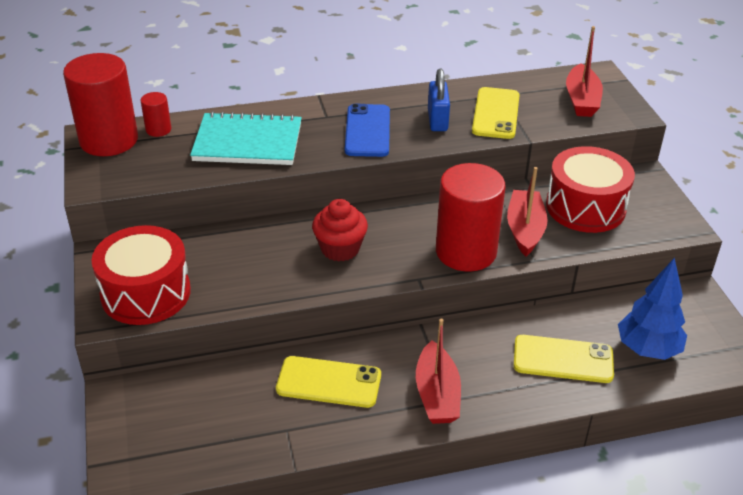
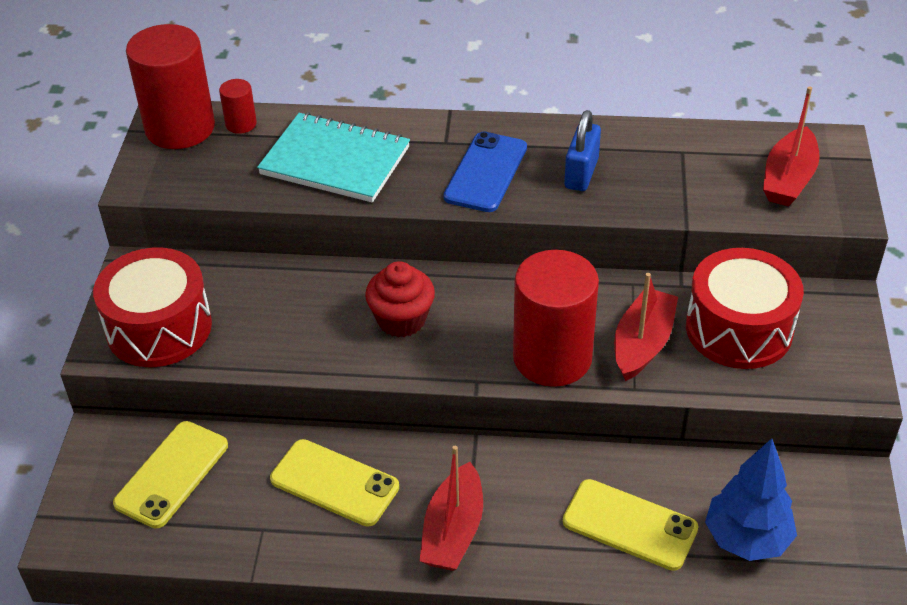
camera: 20 degrees right, 5 degrees up
yellow phone [472,87,520,139] -> yellow phone moved to [113,421,228,528]

